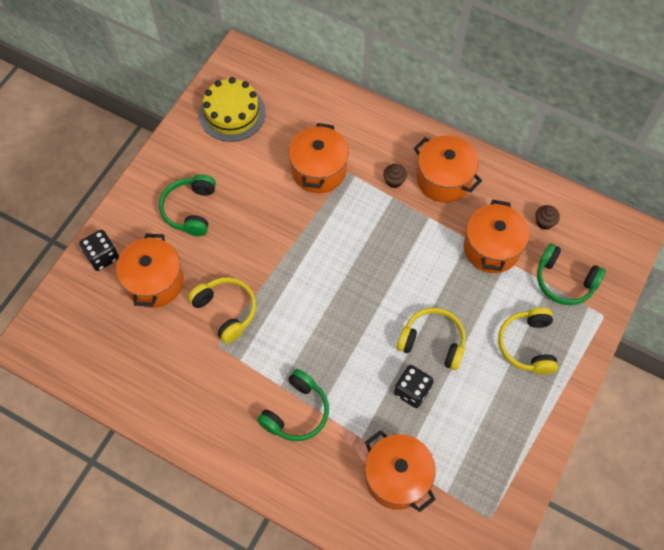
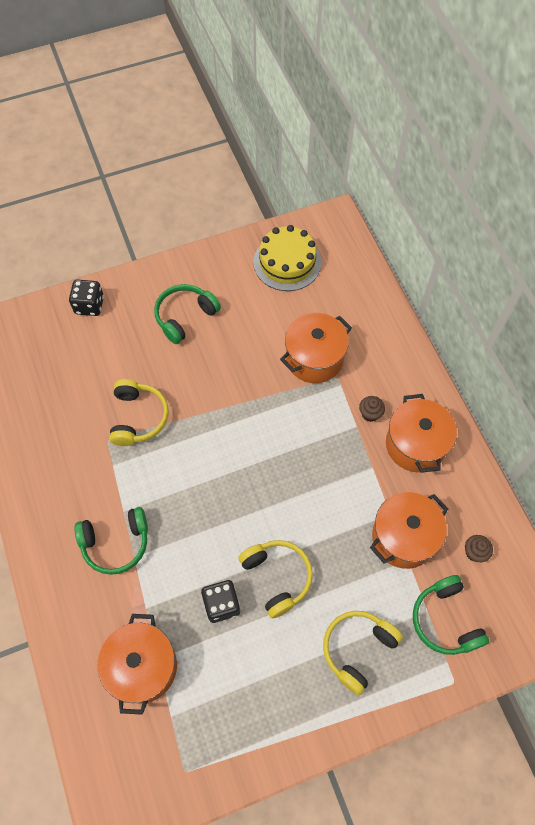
camera: 40 degrees right, 0 degrees up
orange pot [116,233,184,308] -> none

